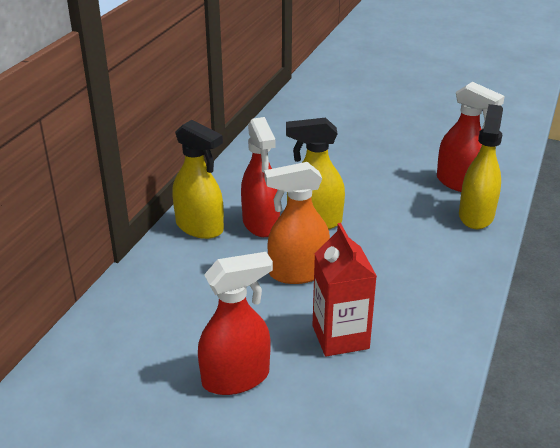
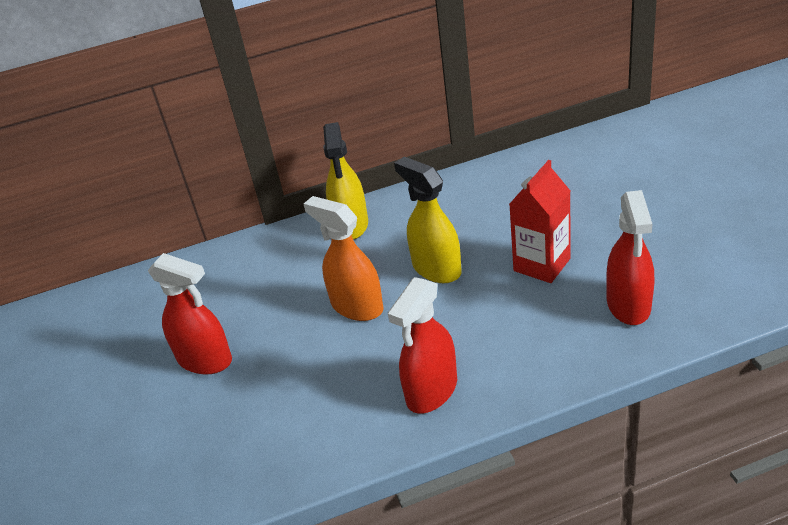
camera: 55 degrees right, 5 degrees up
red spray bottle [241,117,280,237] -> red spray bottle moved to [388,277,457,414]
red carton [312,223,377,356] -> red carton moved to [509,160,571,283]
yellow spray bottle [459,104,503,229] -> none

